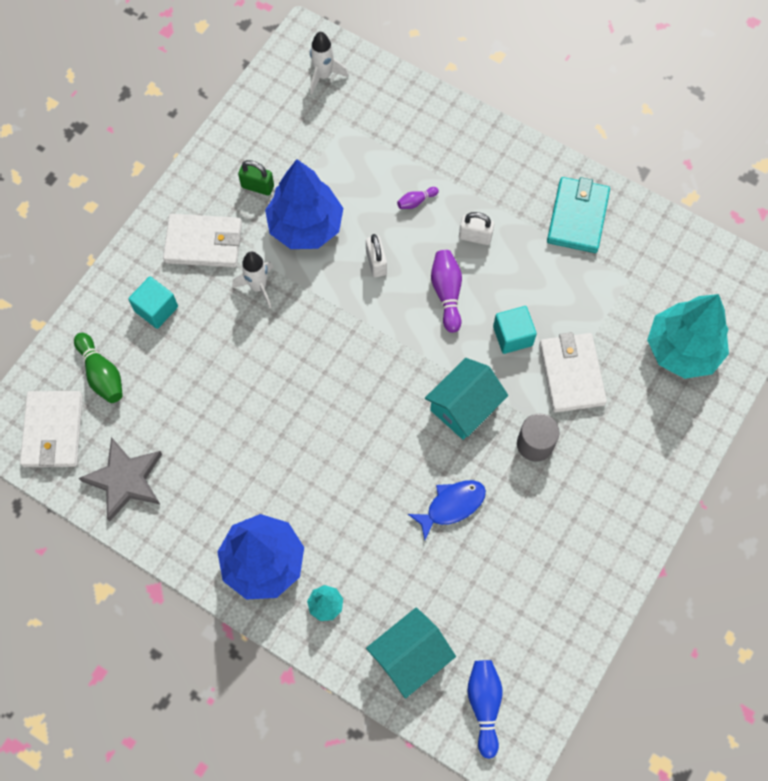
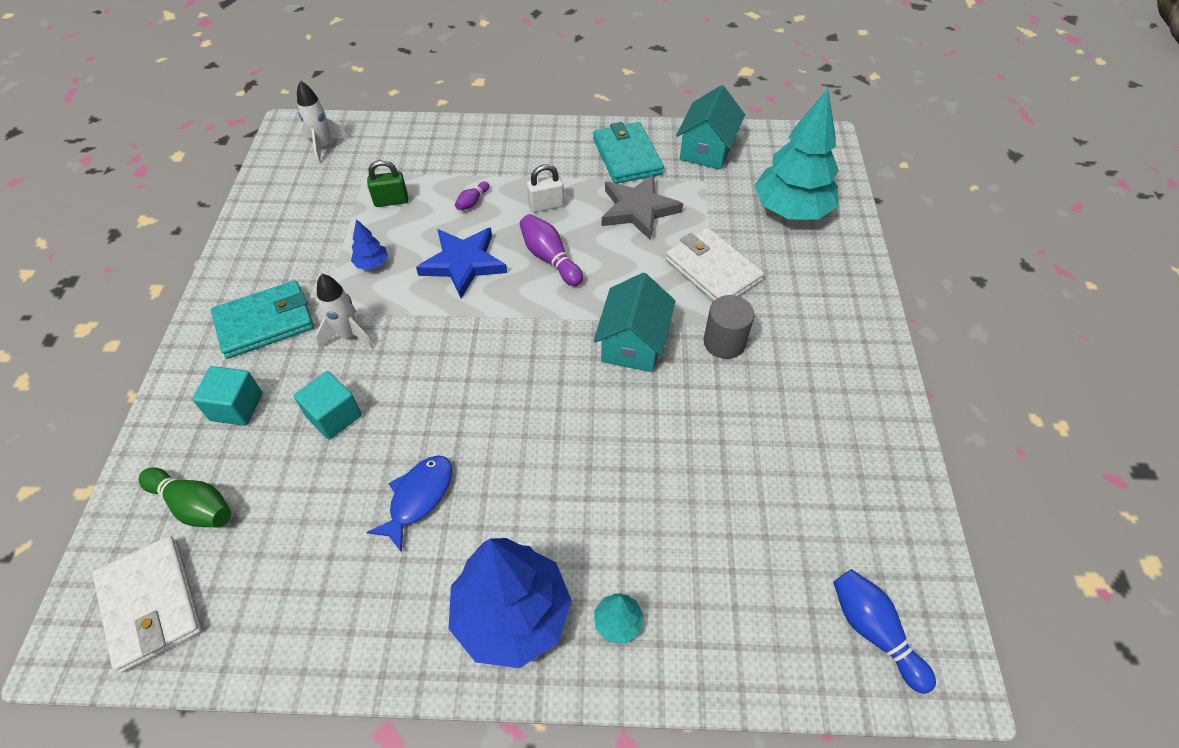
camera: 30 degrees left, 15 degrees down
grey star [79,437,162,522] -> grey star moved to [602,174,683,240]
white wallet [163,214,242,268] -> turquoise wallet [211,280,314,359]
green padlock [238,160,274,196] -> green padlock moved to [367,160,408,207]
blue tree [265,159,343,249] -> blue tree [351,219,388,270], size x0.42
white padlock [366,234,387,277] -> blue star [416,228,507,298]
turquoise house [366,607,456,699] -> turquoise house moved to [676,85,745,170]
blue fish [408,480,486,540] -> blue fish moved to [366,455,452,553]
turquoise cube [493,306,537,354] -> turquoise cube moved to [294,371,362,440]

